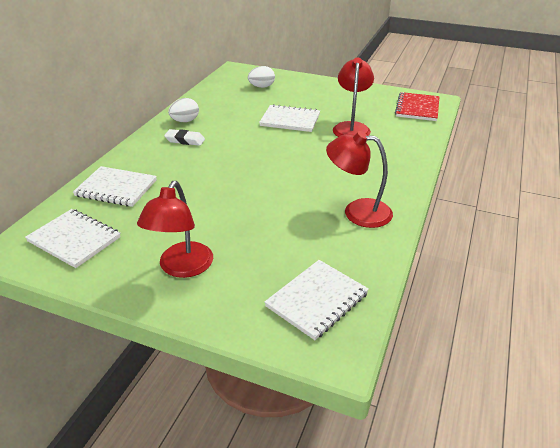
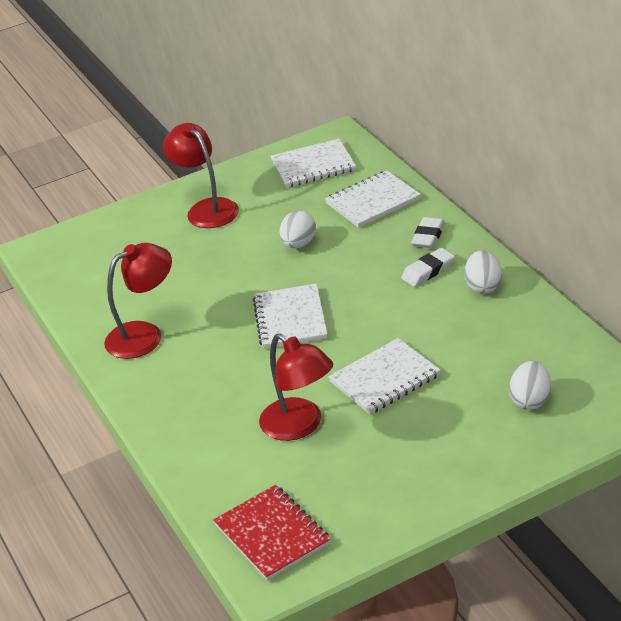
camera: 135 degrees right, 0 degrees up
white notebook [264,260,369,340] -> white notebook moved to [253,284,328,349]
none -> white egg [280,211,316,248]
none -> white eraser [411,217,445,248]

